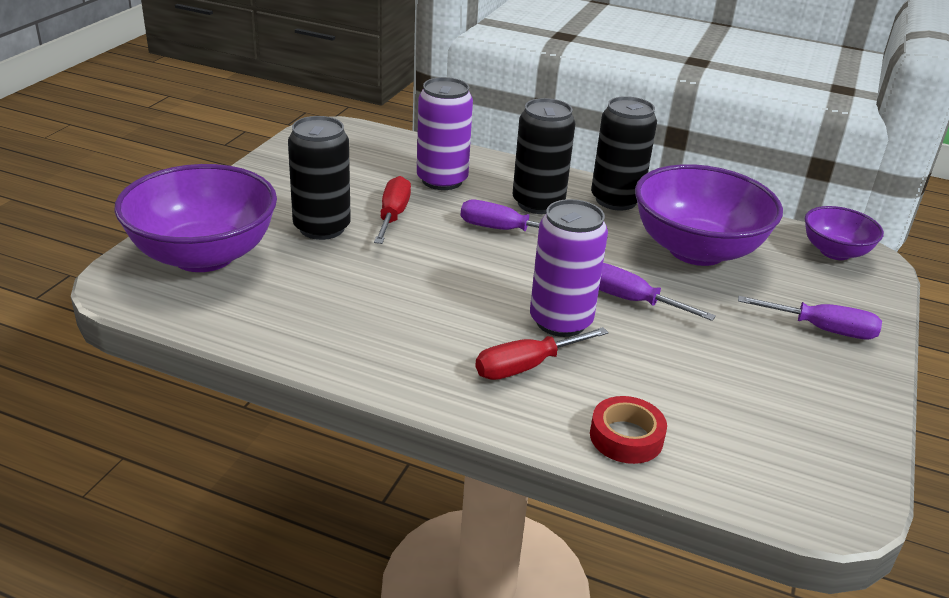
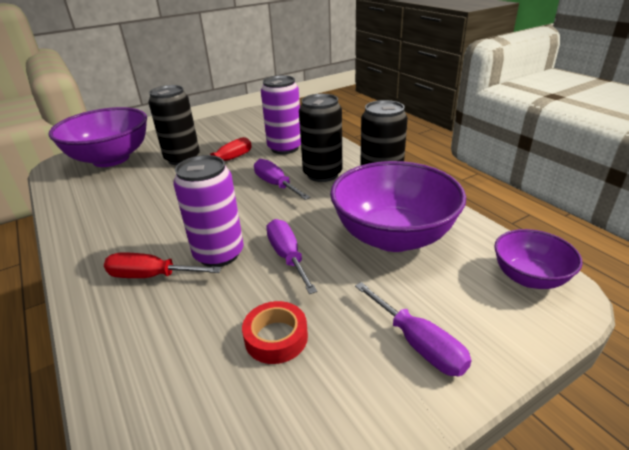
camera: 40 degrees right, 0 degrees up
red tape [590,396,667,464] -> red tape moved to [242,301,308,364]

